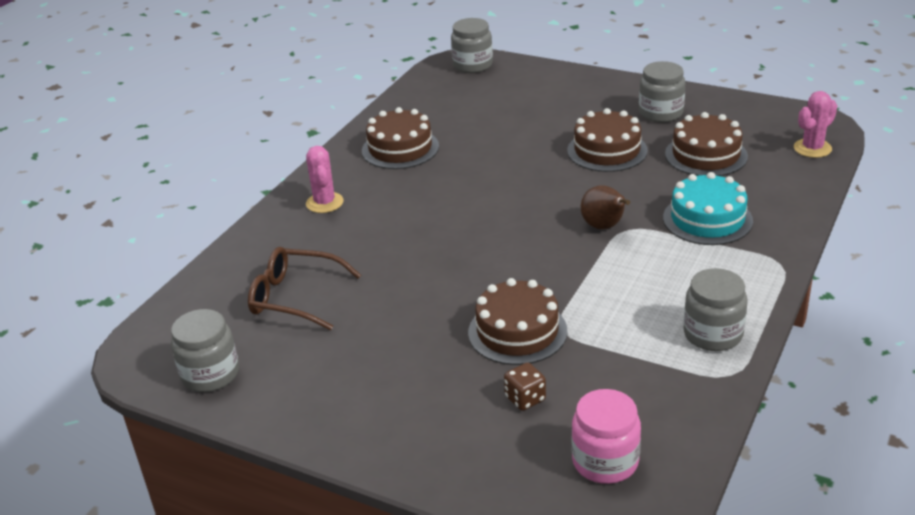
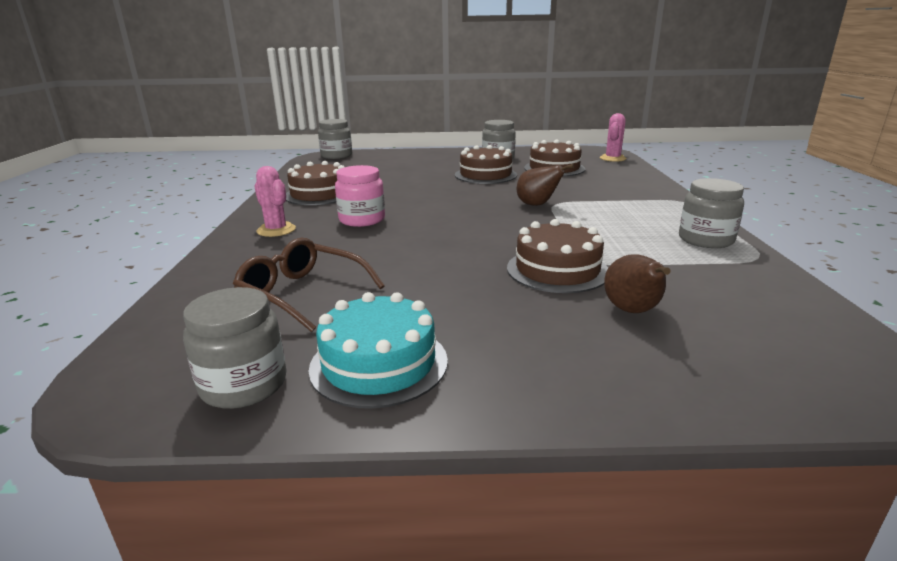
camera: 30 degrees left, 10 degrees down
brown glasses [248,247,361,330] -> brown glasses turned 45 degrees clockwise [233,238,385,332]
brown dice [504,363,546,410] -> brown pear [604,254,671,313]
pink jar [572,389,641,484] -> pink jar moved to [335,165,385,227]
turquoise cake [663,172,753,245] -> turquoise cake moved to [309,292,448,409]

